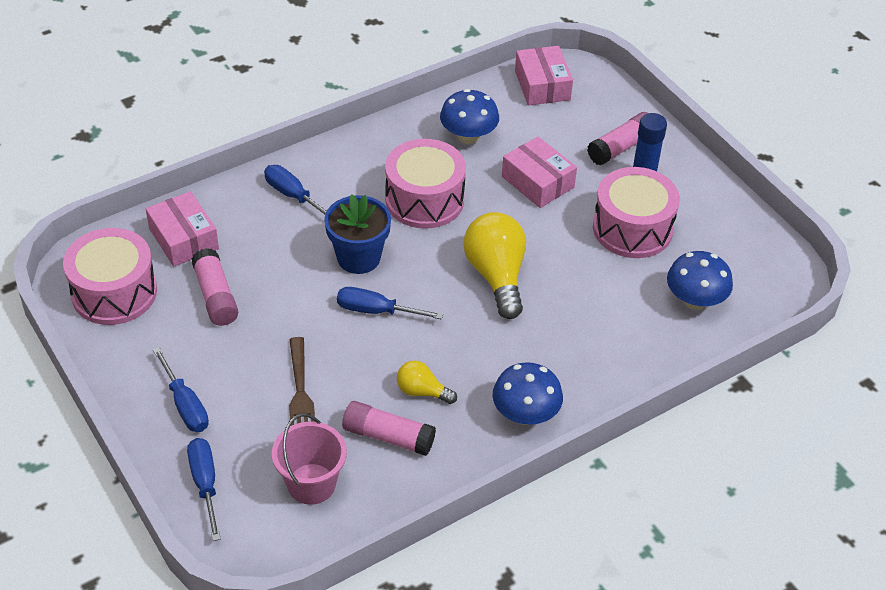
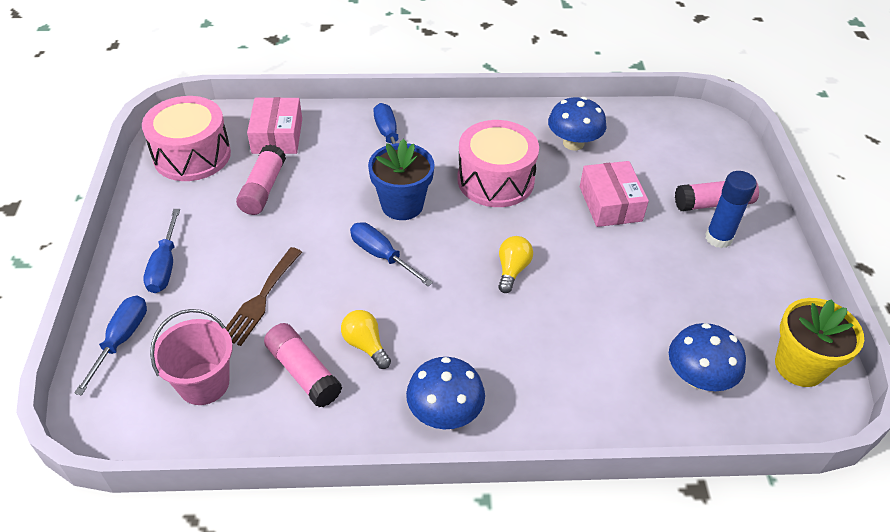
camera: 30 degrees right, 0 degrees up
yellow light bulb [463,212,526,319] -> yellow light bulb [498,236,533,293], size x0.53
pink box [515,46,573,105] -> none
pink drum [593,167,680,258] -> none
none -> yellow flower pot [775,298,864,387]

